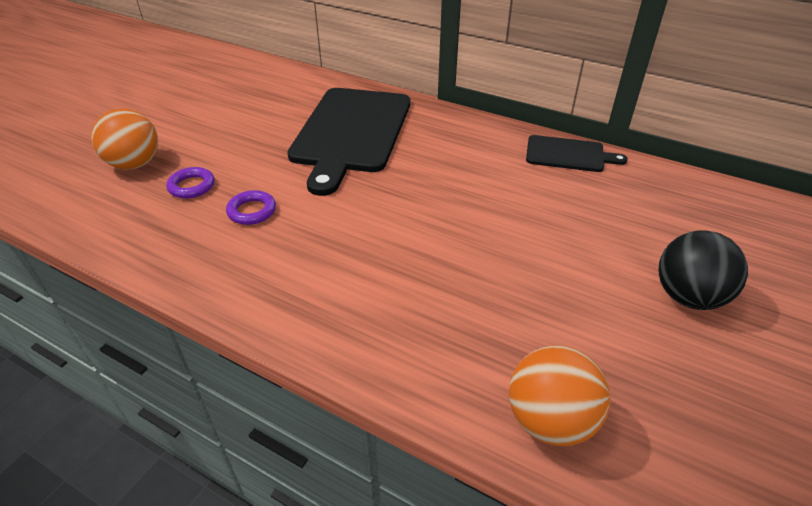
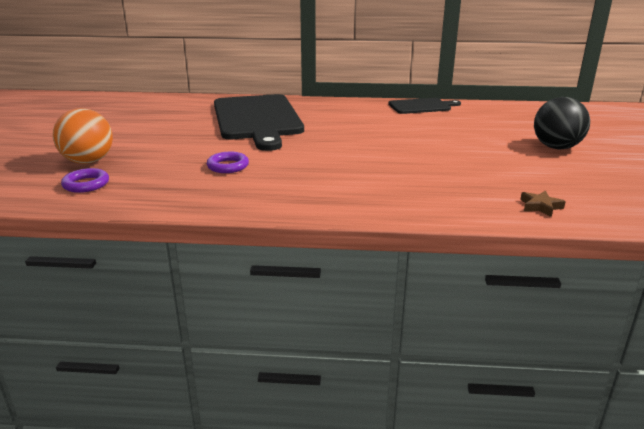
camera: 25 degrees left, 15 degrees down
purple ring [166,167,215,199] -> purple ring moved to [61,168,109,193]
orange ball [509,345,610,446] -> brown star [520,191,566,217]

